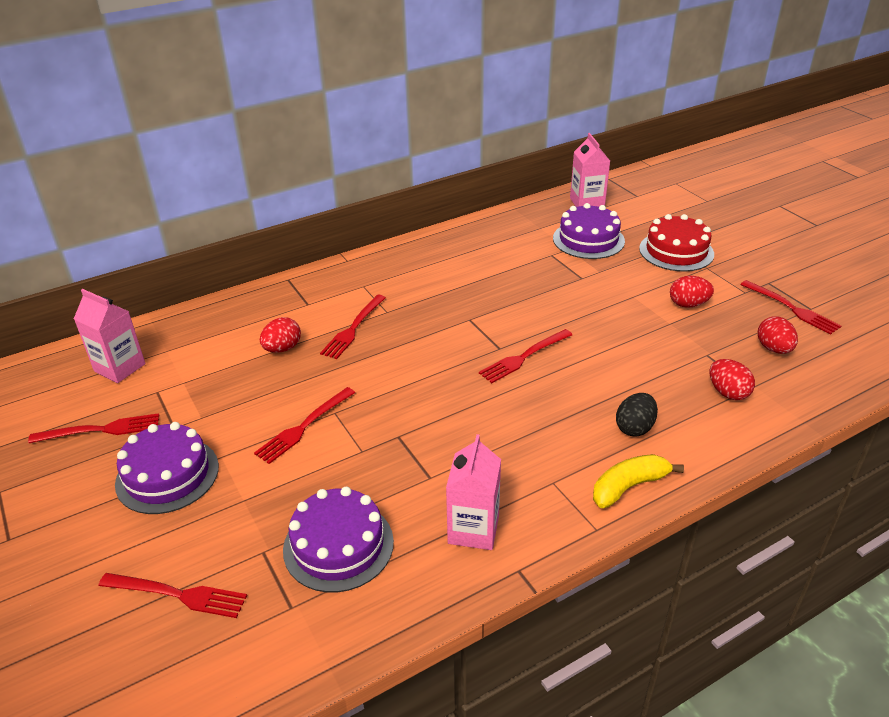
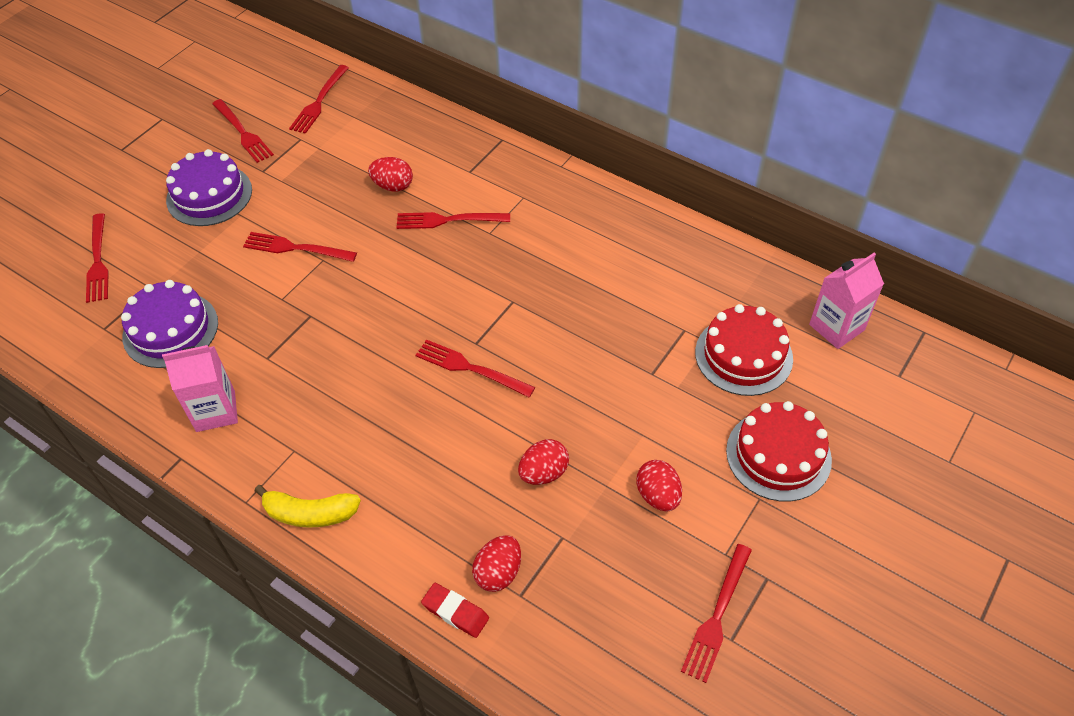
camera: 65 degrees right, 15 degrees up
pink carton [74,289,145,383] -> red fork [289,65,349,134]
purple cake [553,203,625,259] -> red cake [695,304,793,396]
yellow banana [593,454,684,508] -> yellow banana turned 150 degrees clockwise [254,485,361,528]
black egg [616,393,658,437] -> none
red egg [758,317,798,354] -> red egg moved to [518,439,569,485]
none -> red eraser [421,583,489,638]

